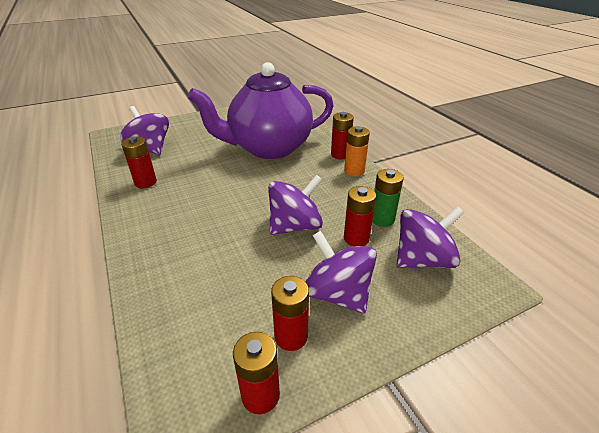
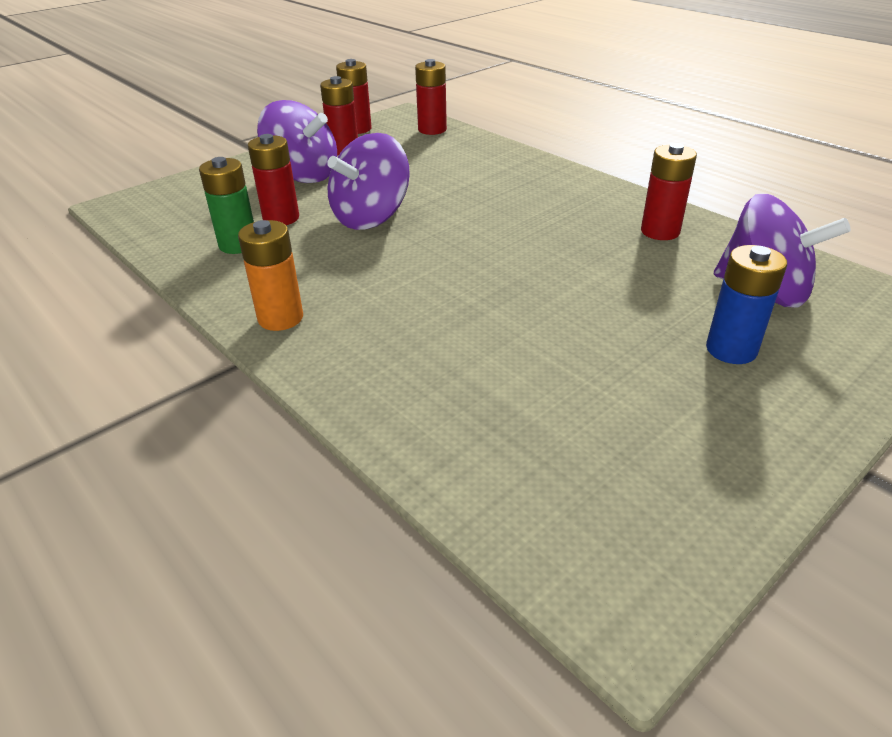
camera: 165 degrees right, 0 degrees up
purple teapot [188,62,334,159] -> none
red battery [331,112,354,159] -> red battery moved to [415,59,447,135]
purple spinning top [396,206,464,268] -> none
none -> blue battery [706,245,787,364]

